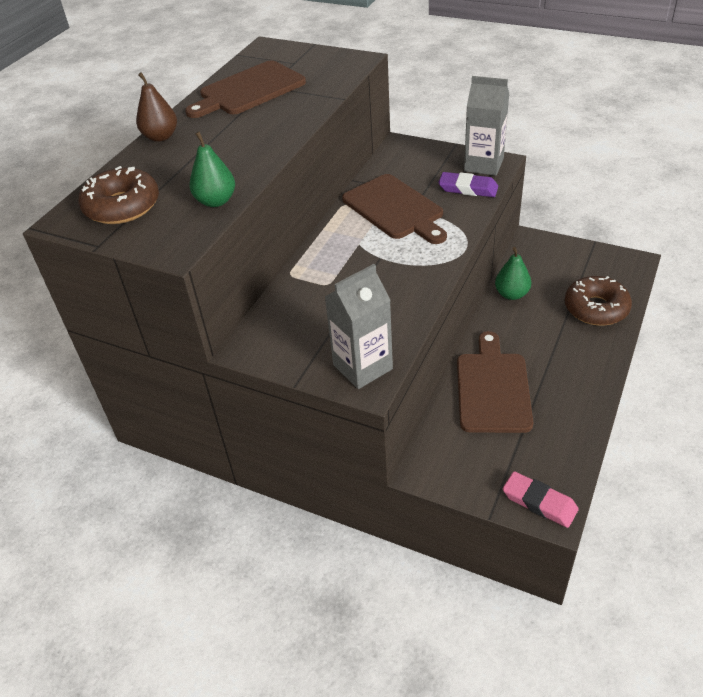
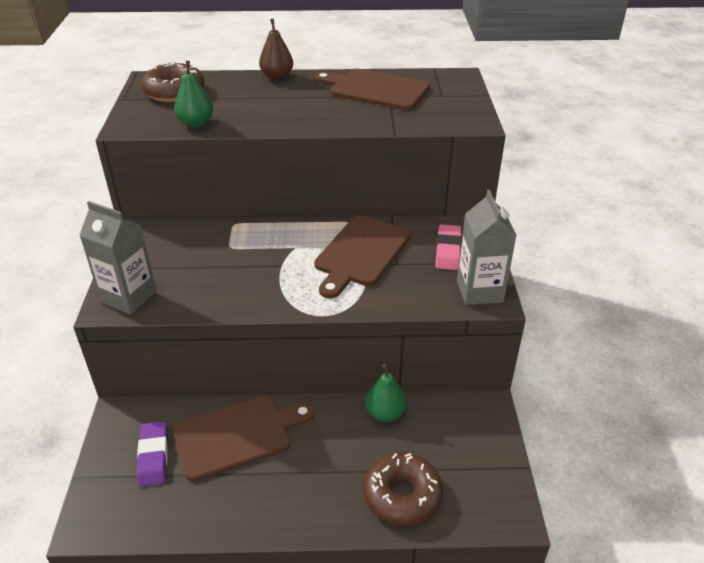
camera: 60 degrees right, 5 degrees down
purple eraser [438,172,498,197] -> purple eraser moved to [137,421,168,487]
pink eraser [503,471,579,528] -> pink eraser moved to [435,224,462,270]

